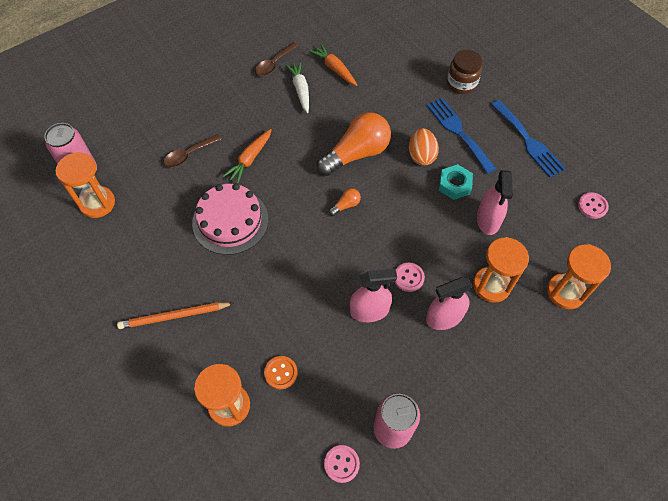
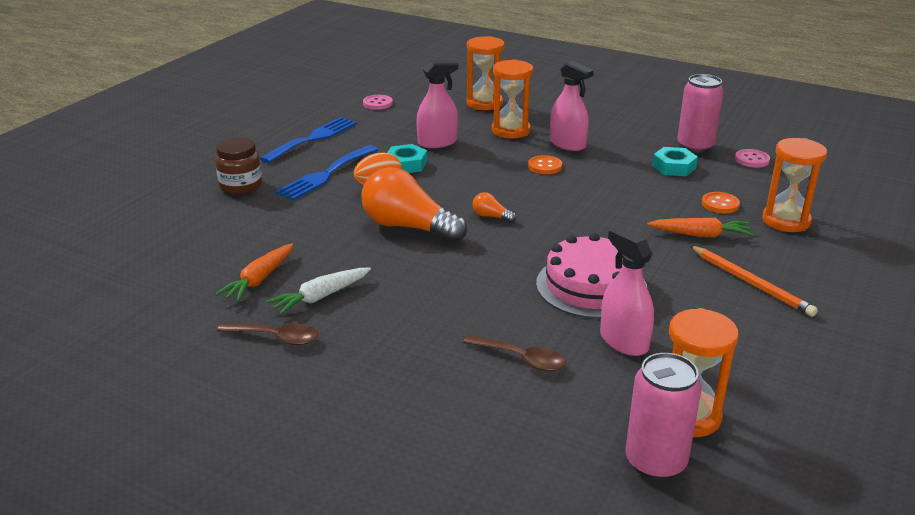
camera: 115 degrees left, 30 degrees down
orange carrot [223,129,272,184] -> orange carrot moved to [647,218,753,238]
pink spray bottle [350,269,397,322] -> pink spray bottle moved to [600,227,654,356]
pink button [394,263,425,292] -> orange button [528,155,562,174]
none -> turquoise nut [652,147,698,176]

